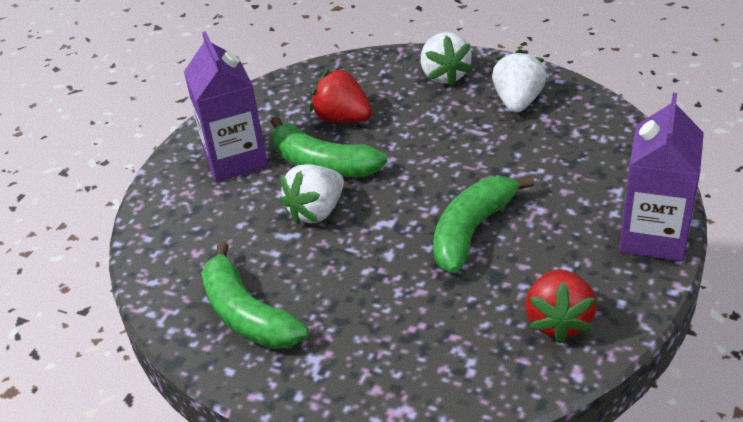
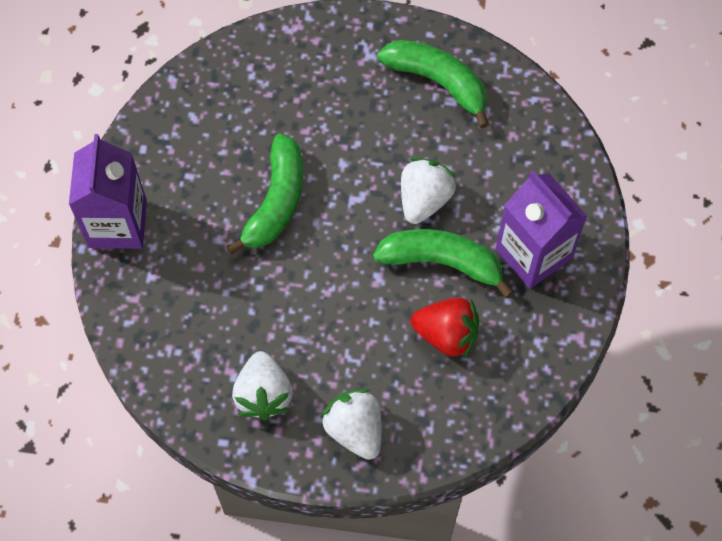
camera: 160 degrees right, 25 degrees up
red strawberry [525,269,597,343] -> none

